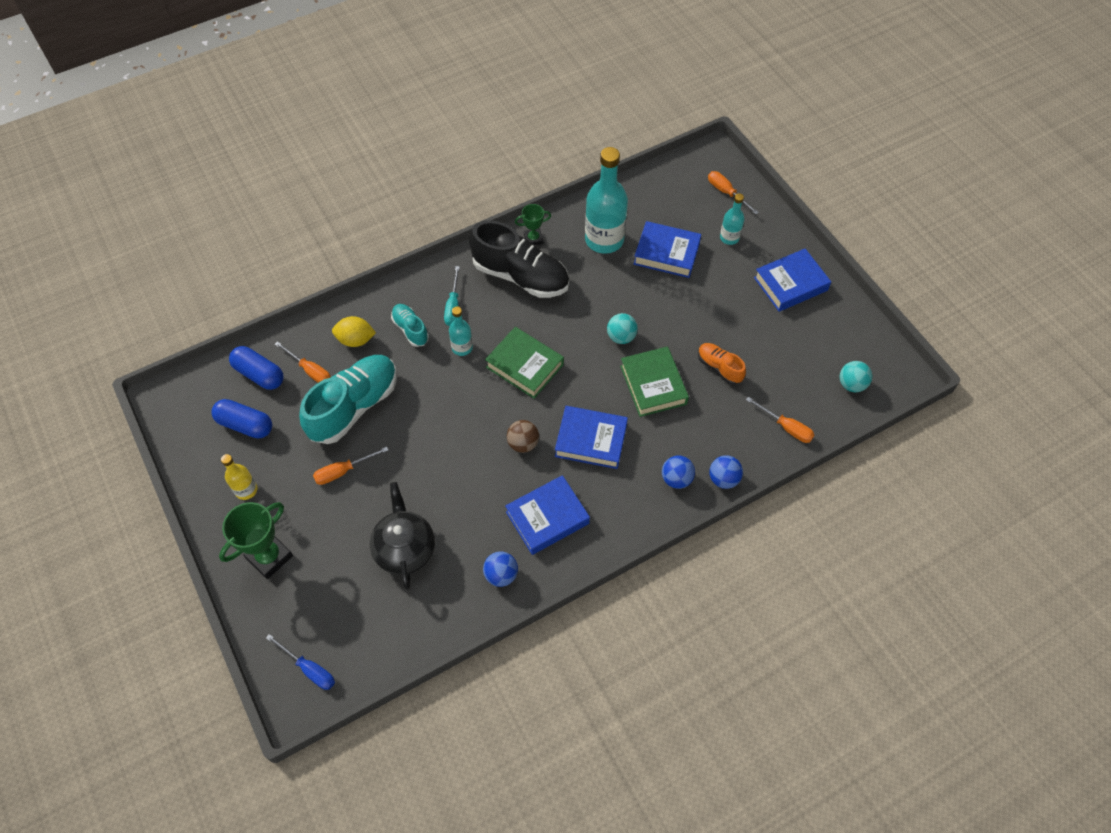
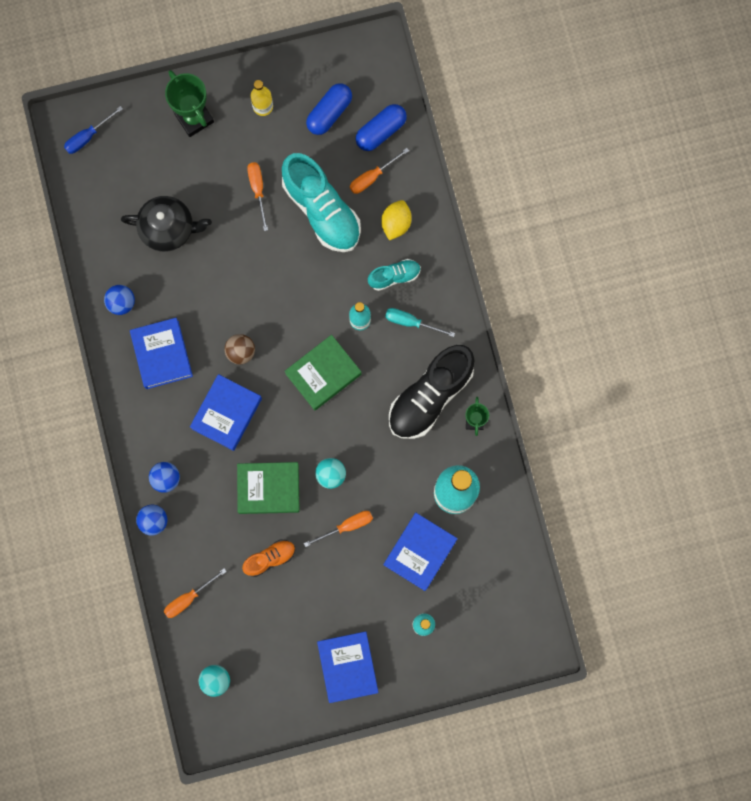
camera: 105 degrees right, 20 degrees up
orange screwdriver [708,171,759,214] -> orange screwdriver moved to [304,511,373,547]

